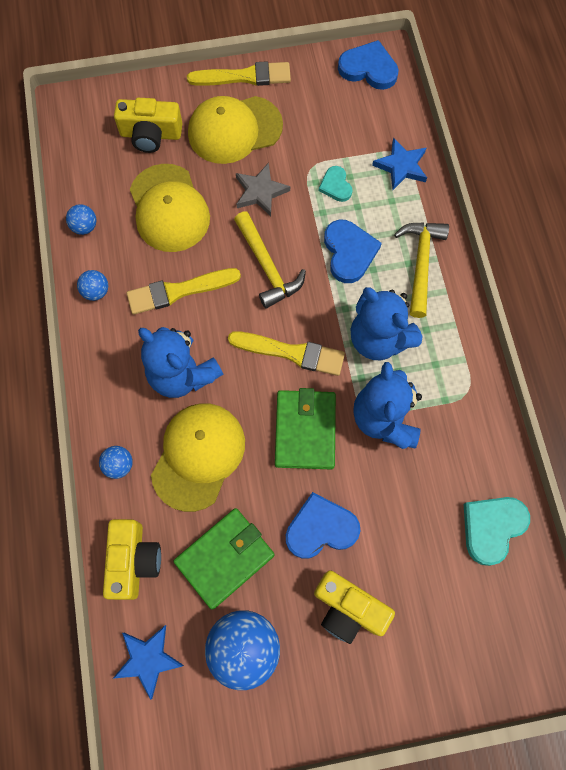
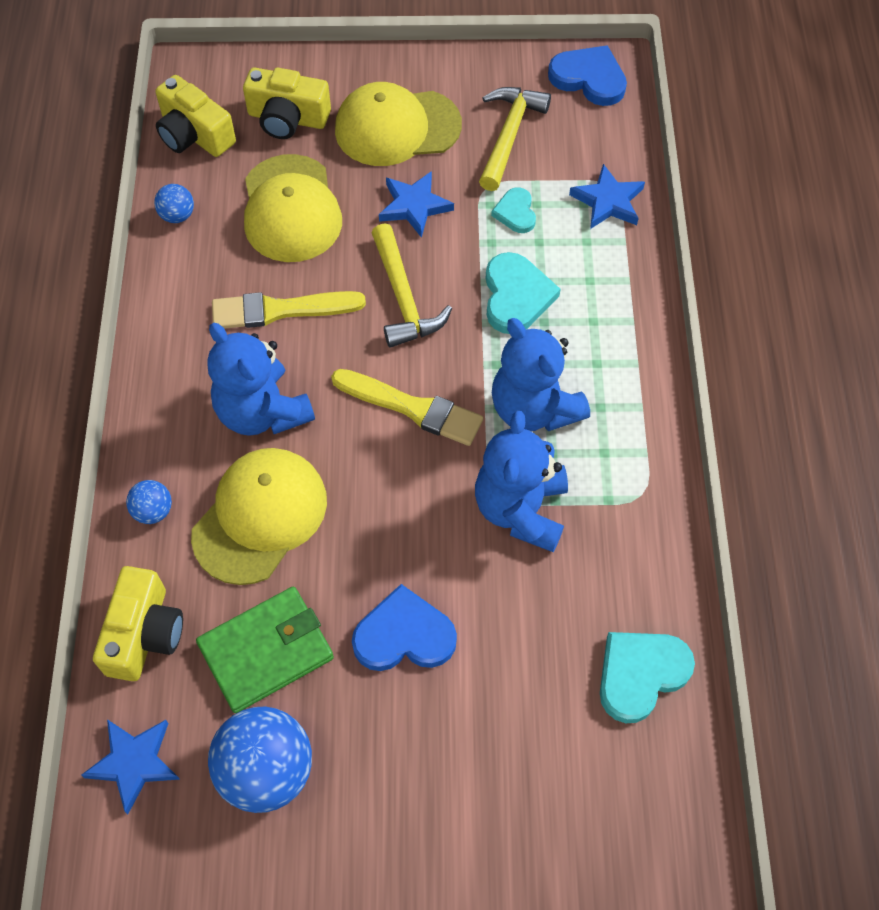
camera: 10 degrees right, 10 degrees down
blue ball [77,270,108,301] -> none
yellow brush [187,61,291,86] -> none
grey star [236,163,290,216] -> blue star [379,171,454,238]
green wallet [275,388,336,470] -> none
yellow camera [314,570,395,644] -> yellow camera moved to [155,75,236,157]
blue heart [324,220,382,283] -> turquoise heart [486,252,561,334]
yellow hammer [394,222,449,318] -> yellow hammer moved to [479,87,551,191]

